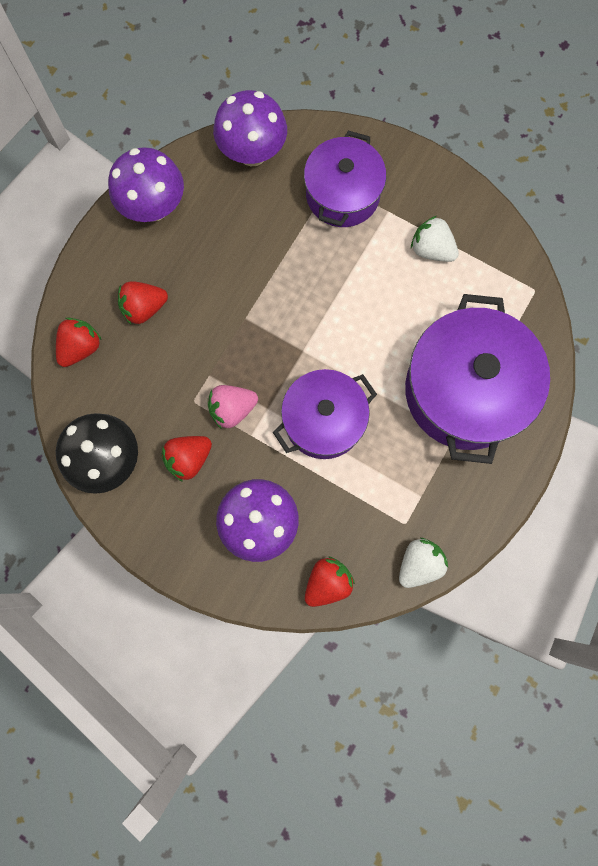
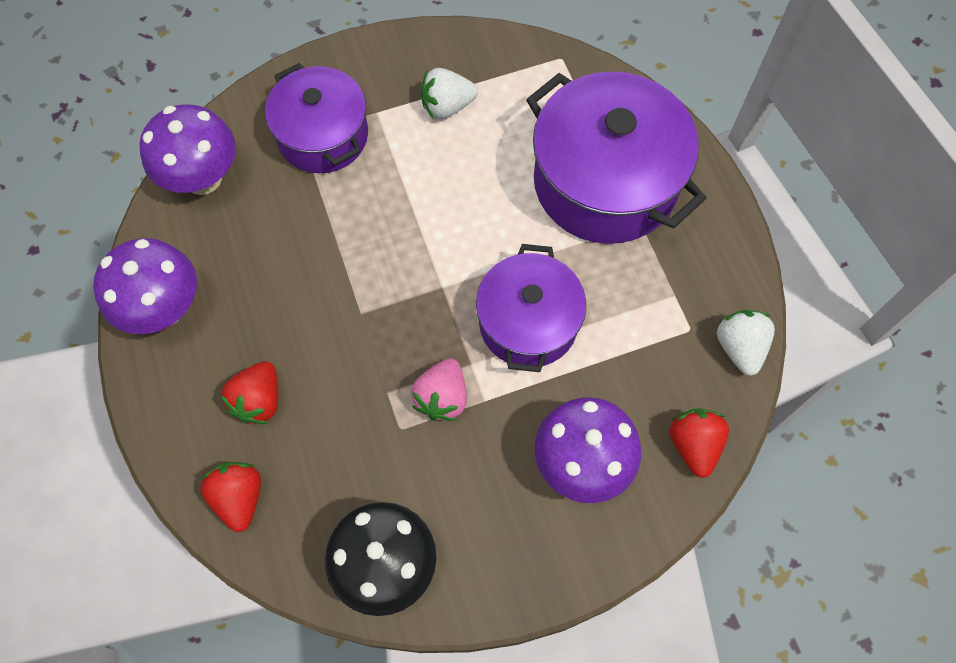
camera: 50 degrees left, 10 degrees down
red strawberry [162,436,212,482] -> none

